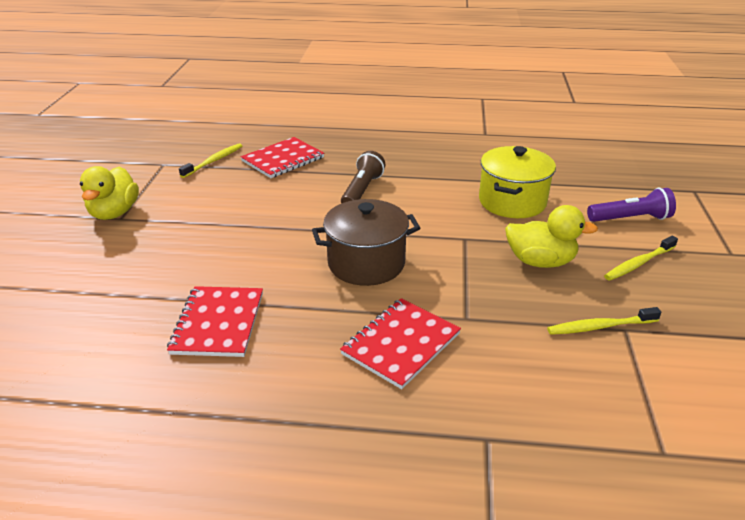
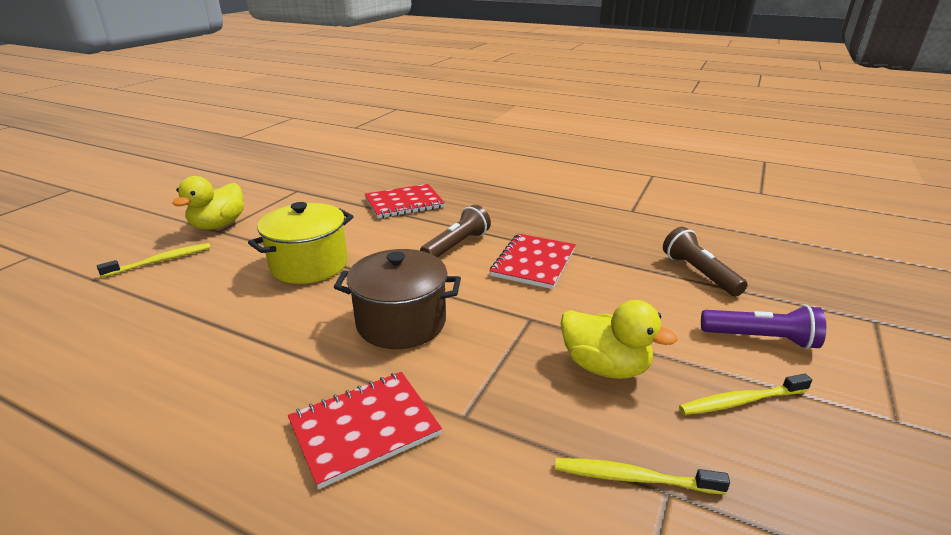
camera: 20 degrees right, 5 degrees down
red notebook [167,286,263,357] -> red notebook moved to [490,234,576,289]
yellow toothbrush [179,143,242,178] -> yellow toothbrush moved to [97,243,211,277]
yellow pot [479,146,556,218] -> yellow pot moved to [248,202,353,284]
none -> brown flashlight [663,227,748,296]

